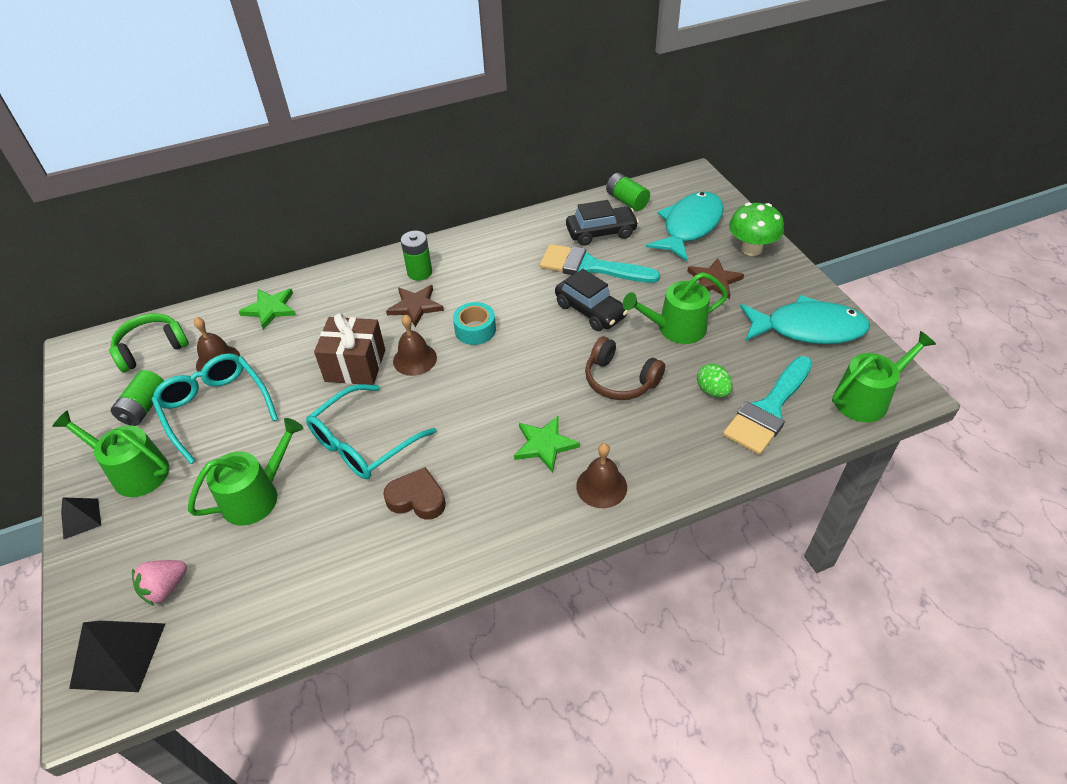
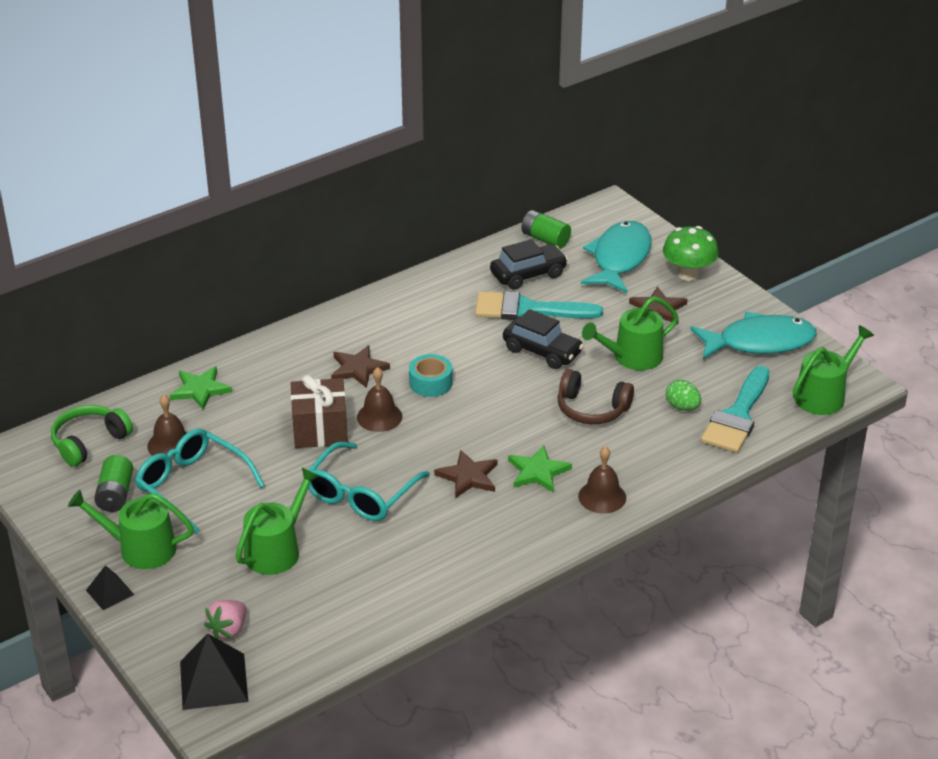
camera: 15 degrees left, 10 degrees down
brown heart [383,467,446,520] -> none
green battery [401,231,432,281] -> none
none -> brown star [434,450,497,498]

